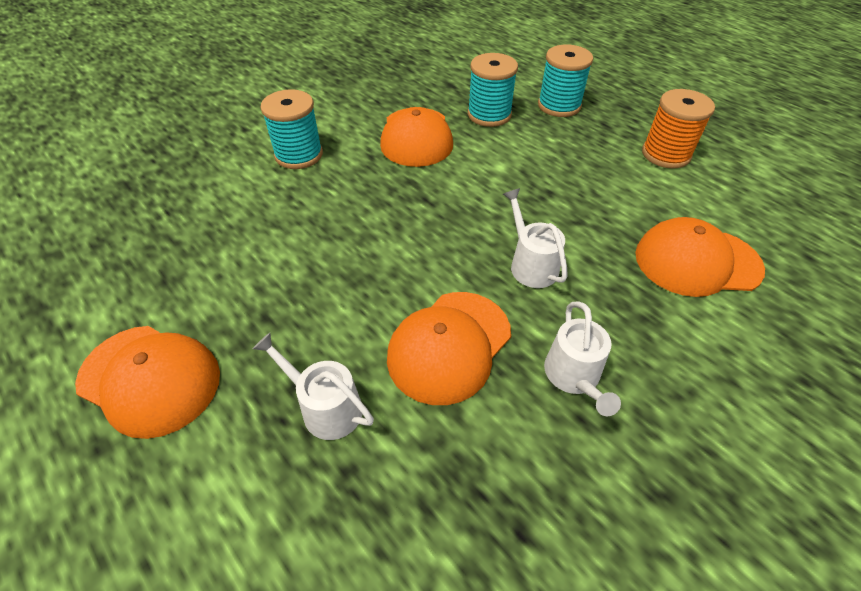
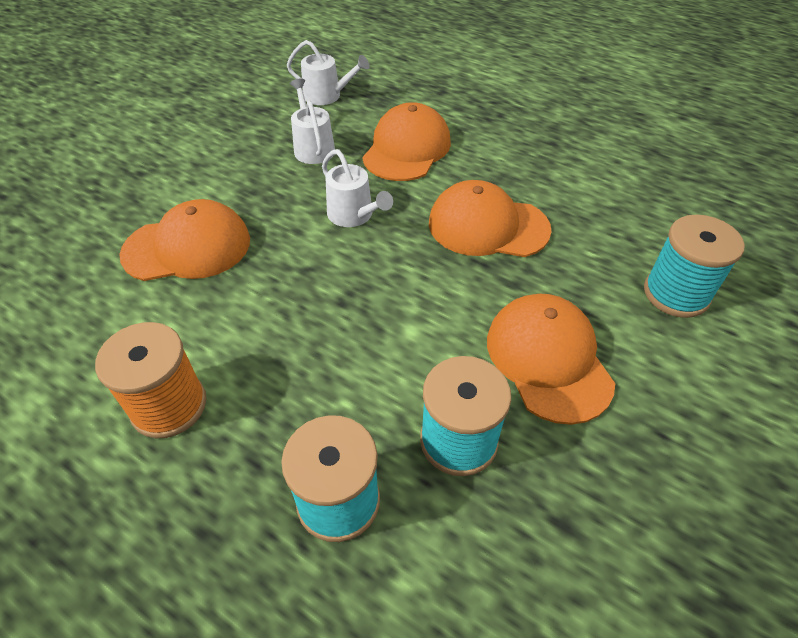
camera: 165 degrees right, 0 degrees up
orange cap [75,326,220,439] -> orange cap moved to [429,180,552,257]
white watering can [253,333,374,440] -> white watering can moved to [287,40,369,105]

